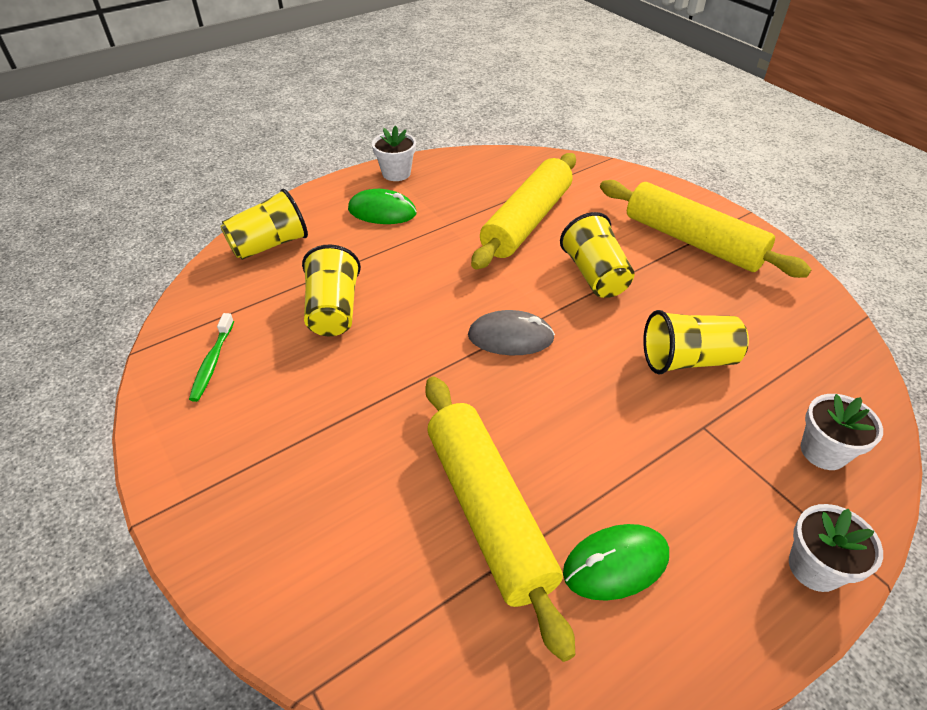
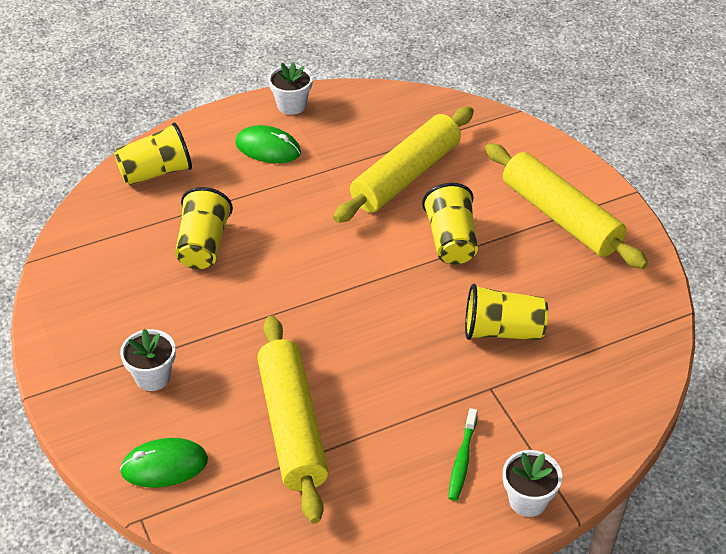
camera: 10 degrees right, 0 degrees up
green toothbrush [189,313,234,402] -> green toothbrush moved to [448,408,478,501]
grey mouse [468,310,555,355] -> none
green mouse [563,524,669,601] -> green mouse moved to [120,438,208,488]
white flower pot [801,394,883,470] -> white flower pot moved to [120,329,176,391]

